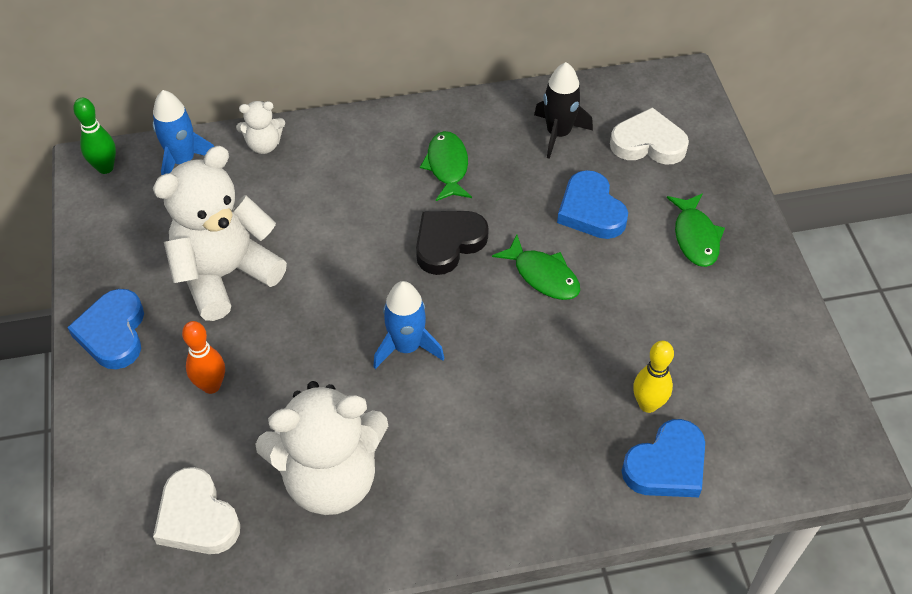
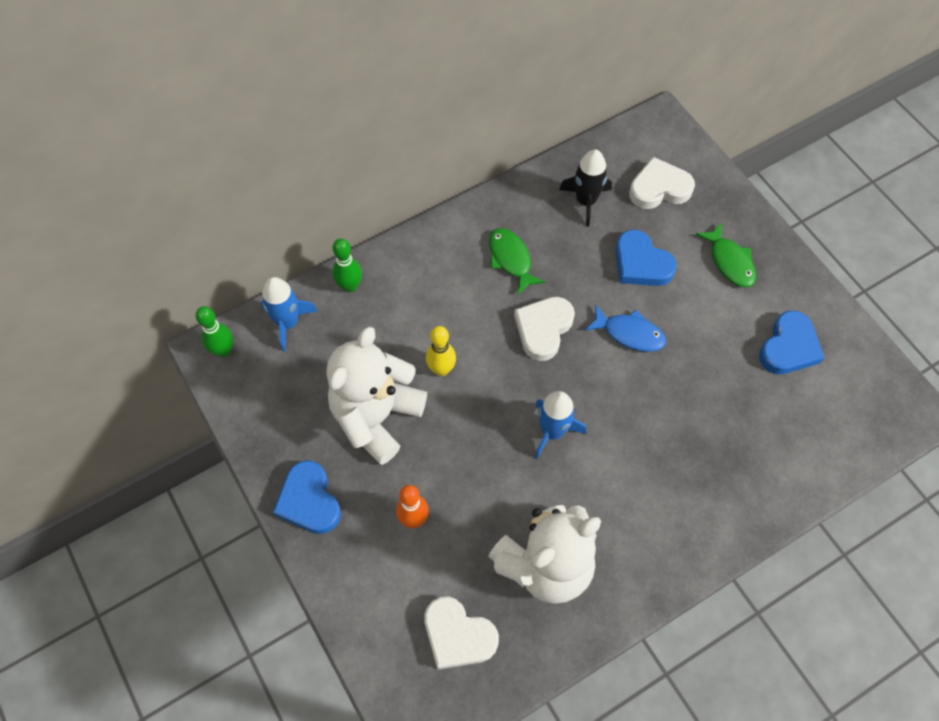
camera: 20 degrees left, 10 degrees up
white teddy bear [236,101,285,154] -> green bowling pin [332,238,362,293]
black heart [416,211,489,275] -> white heart [514,297,575,361]
green fish [492,234,580,300] -> blue fish [585,304,666,352]
blue heart [622,419,705,497] -> blue heart moved to [759,311,824,374]
yellow bowling pin [633,341,674,413] -> yellow bowling pin moved to [426,326,456,376]

